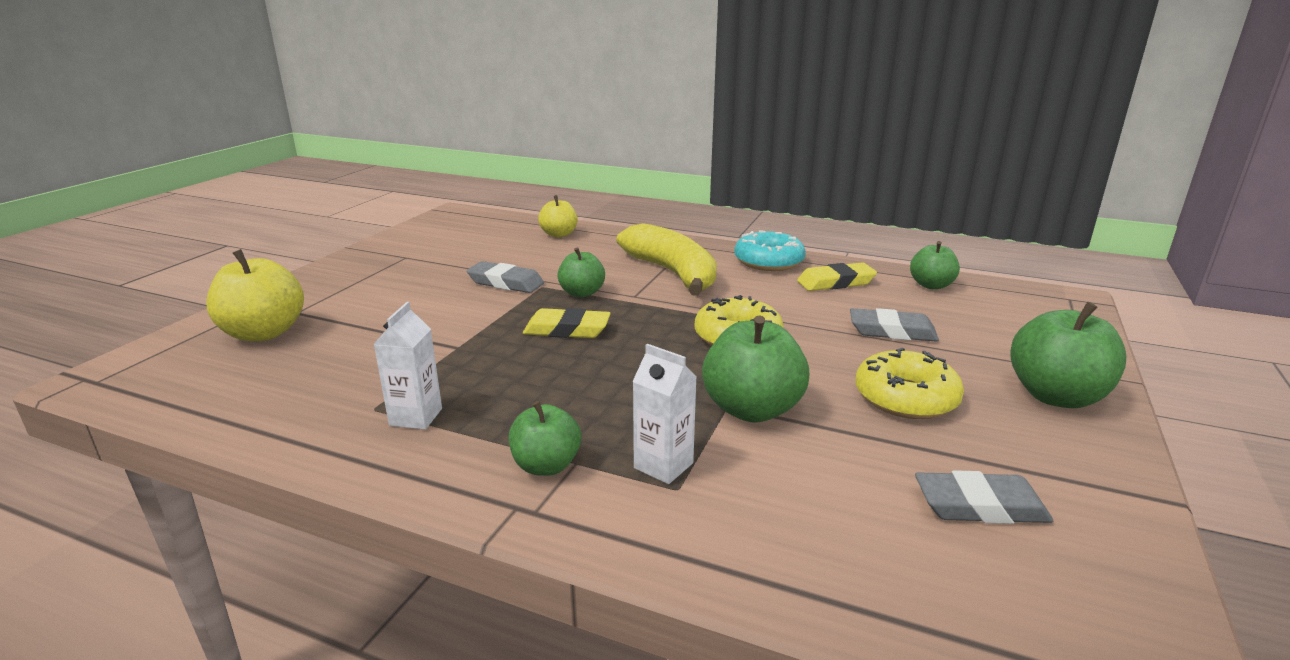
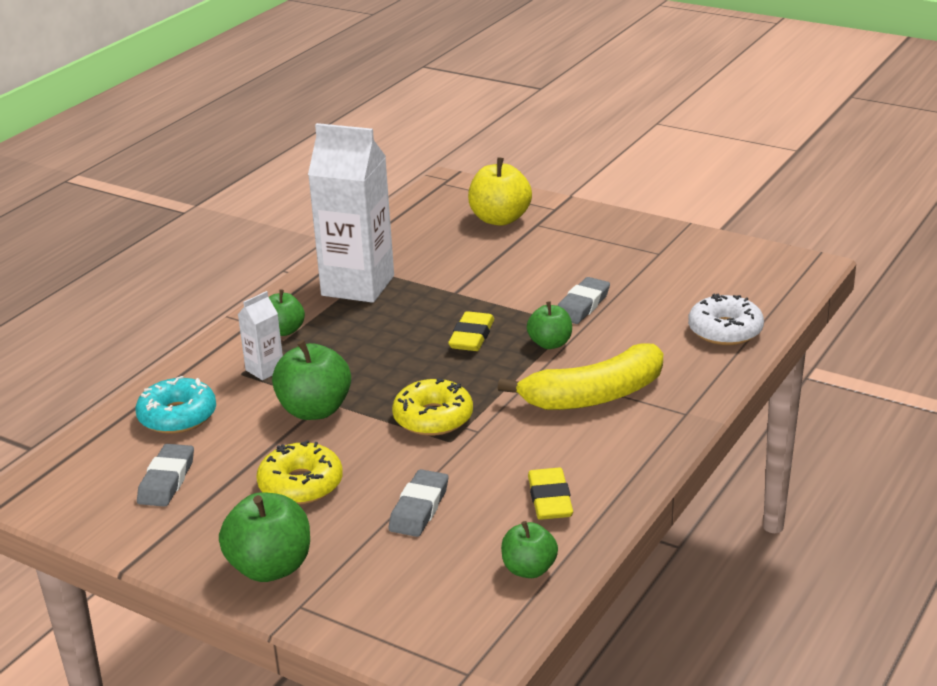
camera: 100 degrees right, 5 degrees up
white carton [373,302,442,429] -> white carton [308,123,394,303], size x2.22
yellow apple [538,195,578,238] -> white donut [688,294,764,345]
turquoise donut [735,231,806,271] -> turquoise donut moved to [135,376,216,434]

